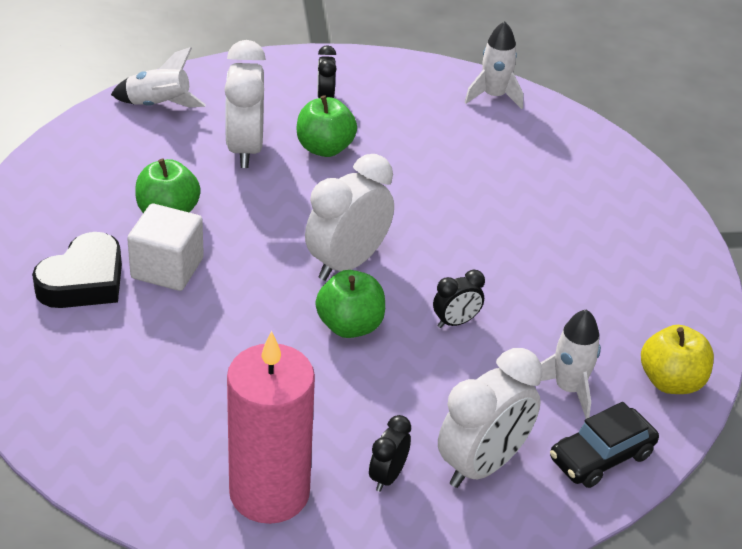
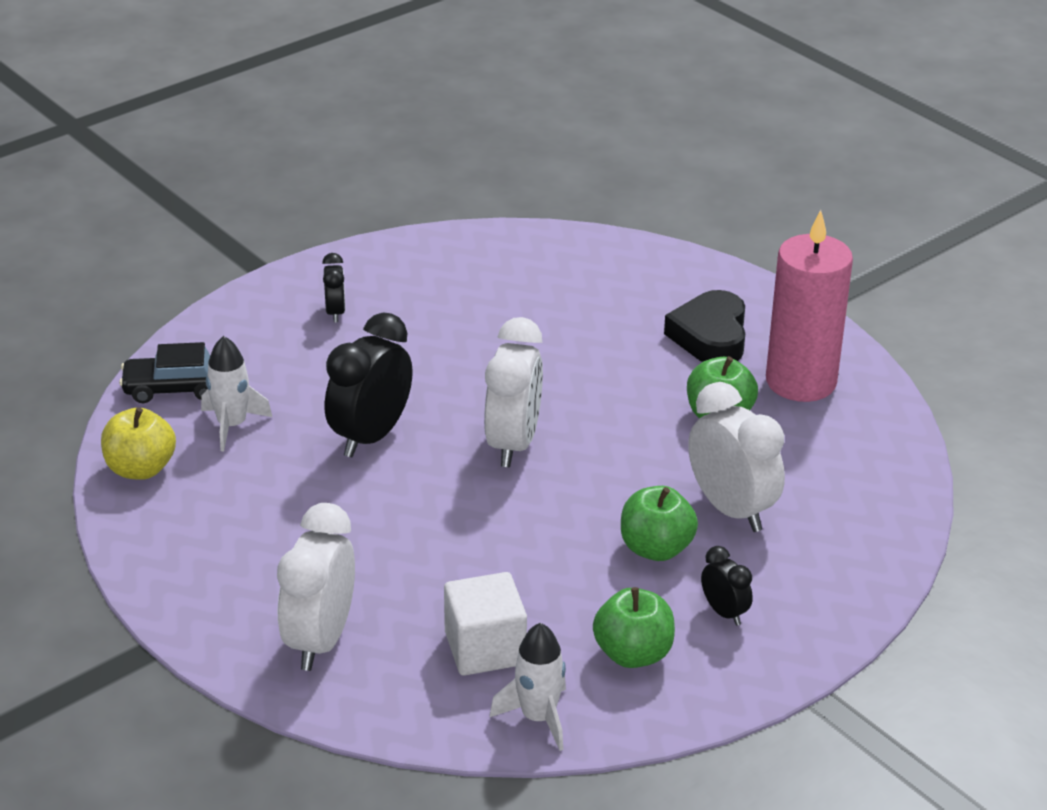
camera: 150 degrees right, 5 degrees down
white rocket [111,47,206,108] -> none
white cube [127,204,204,291] -> white cube moved to [444,572,527,676]
pink candle [227,331,315,524] -> pink candle moved to [766,210,853,402]
green apple [315,270,385,338] -> green apple moved to [593,587,675,668]
black clock [433,270,485,328] -> black clock [325,312,413,457], size x1.97
white clock [438,348,542,488] -> white clock moved to [277,503,355,671]
black car [550,402,659,488] -> black car turned 120 degrees counterclockwise [119,342,211,403]

